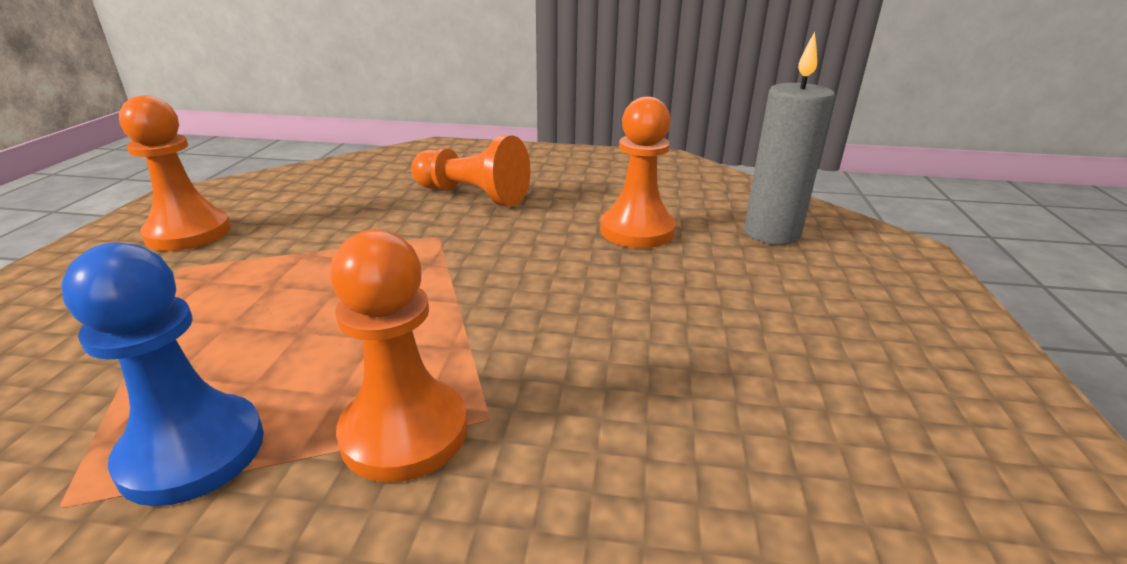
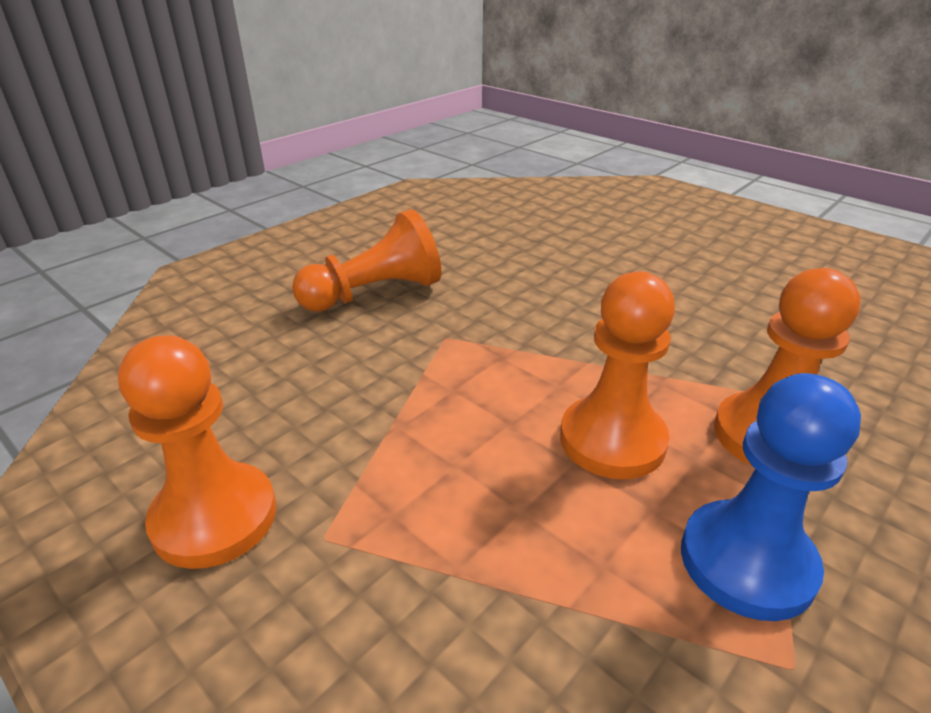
camera: 55 degrees left, 5 degrees up
orange pawn [600,96,676,248] -> orange pawn moved to [560,271,675,479]
grey candle [744,32,835,245] -> none

